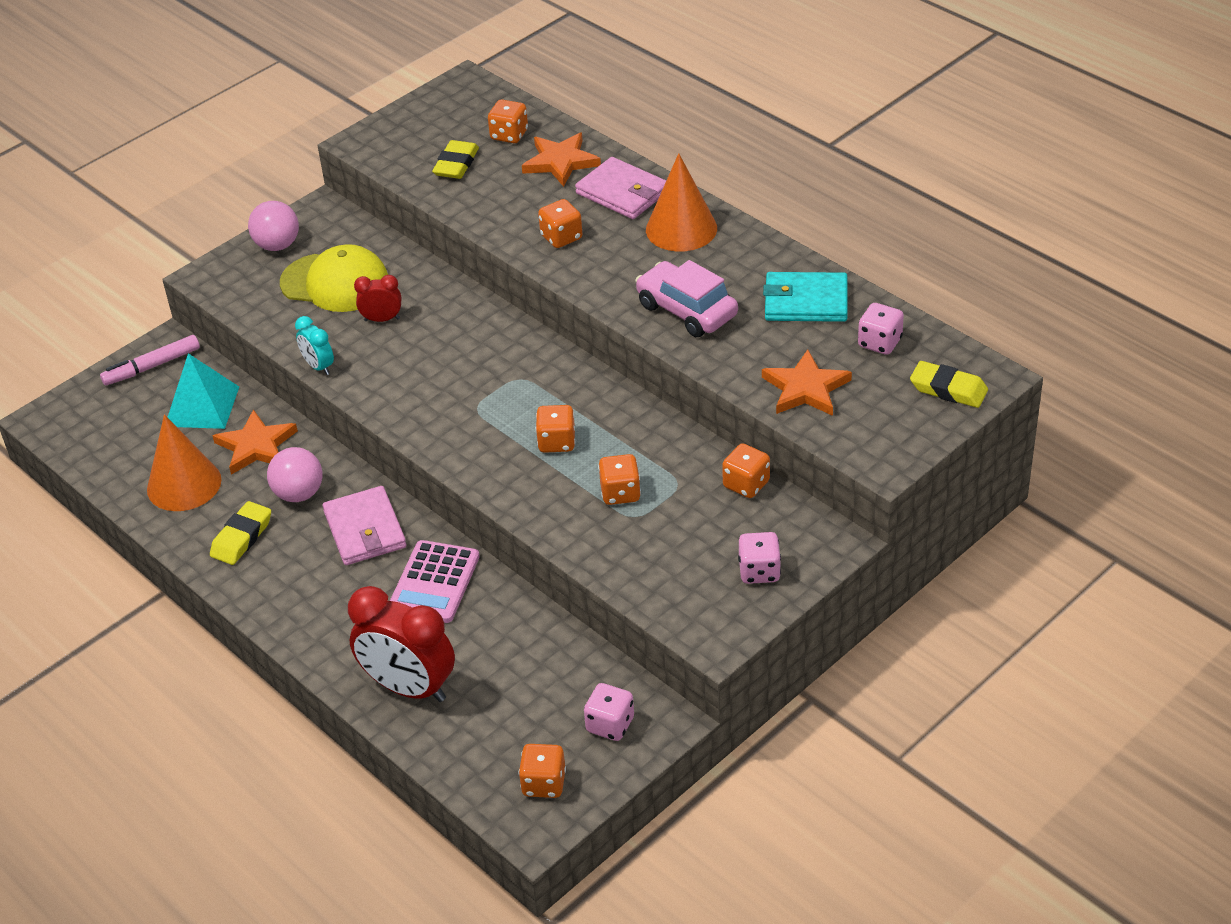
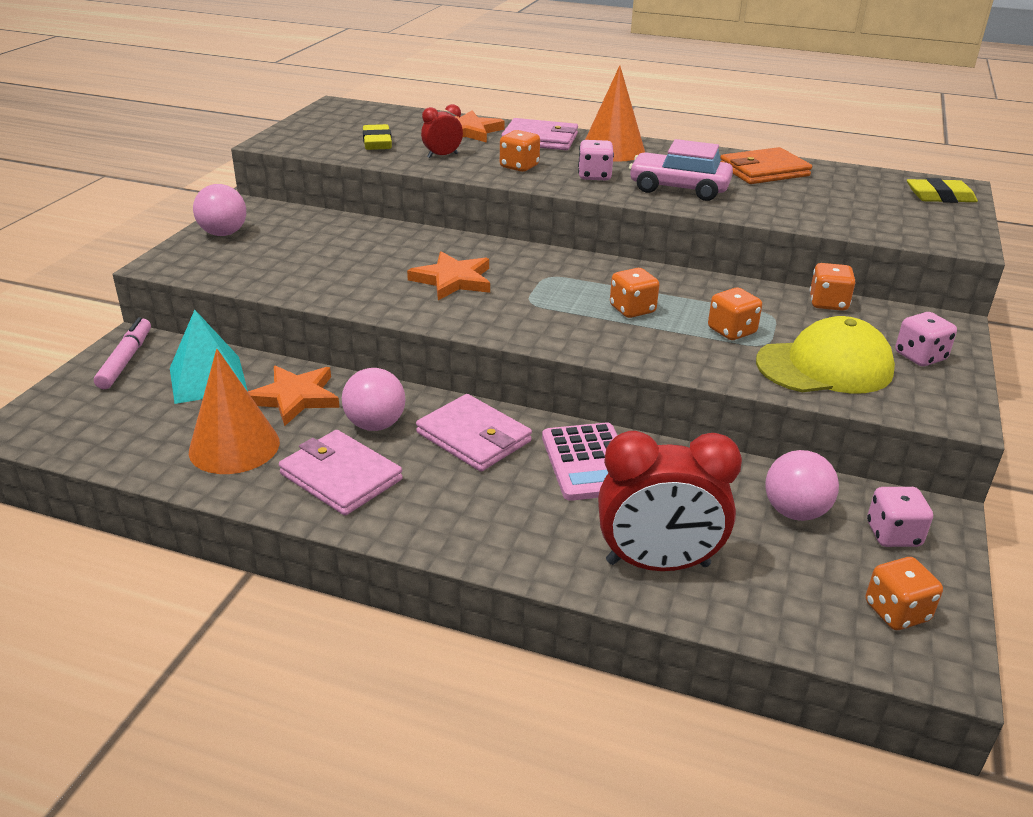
camera: 30 degrees left, 10 degrees down
pink marker [100,335,200,385] -> pink marker turned 150 degrees clockwise [94,317,151,389]
yellow eraser [210,501,271,565] -> pink wallet [279,430,403,516]
yellow cap [280,244,388,312] -> yellow cap moved to [756,316,895,393]
turquoise clock [295,316,334,375] -> none
red clock [354,275,401,322] -> red clock moved to [421,104,463,158]
orange dice [488,100,528,143] -> none
orange star [762,350,852,416] -> orange star moved to [407,251,490,300]
turquoise wallet [763,272,848,322] -> orange wallet [720,147,812,184]
pink dice [858,303,904,355] -> pink dice moved to [578,140,614,181]
none -> pink ball [765,450,839,521]

